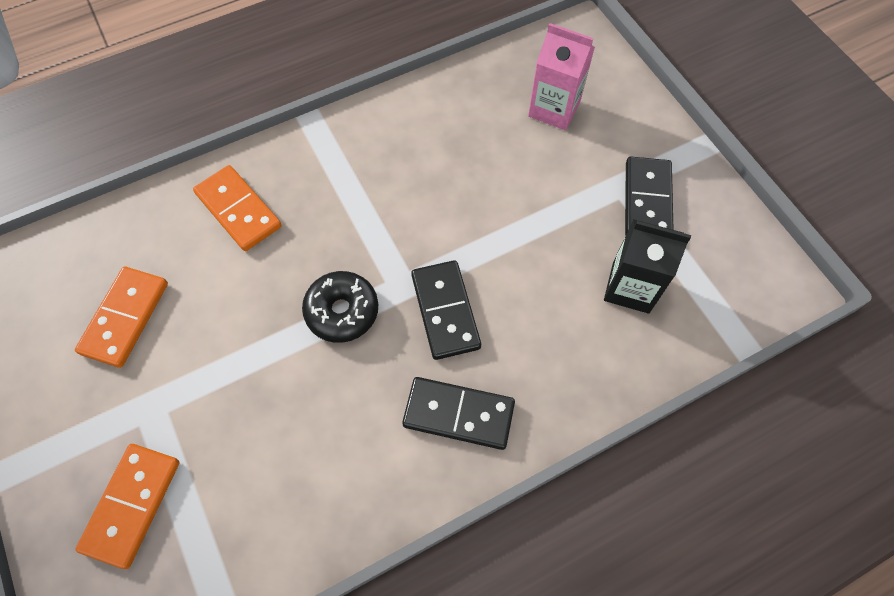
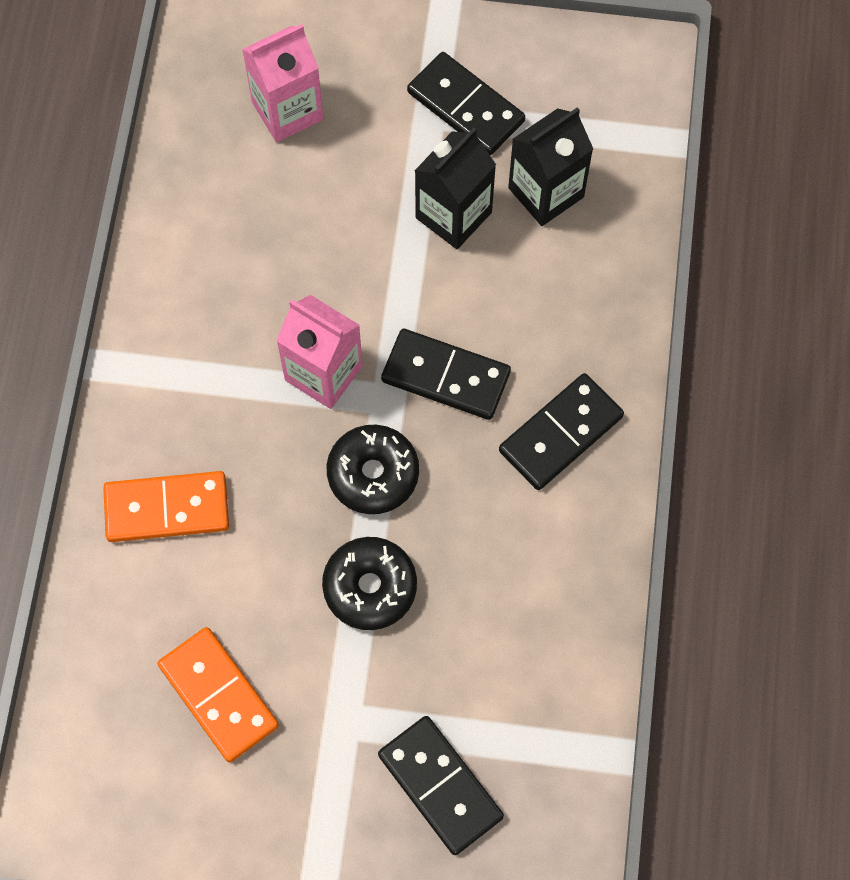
camera: 55 degrees left, 5 degrees up
orange domino [75,444,180,569] -> black domino [378,716,504,855]
none -> pink carton [276,295,363,409]
none -> black donut [322,537,417,630]
none -> black carton [414,127,496,249]

